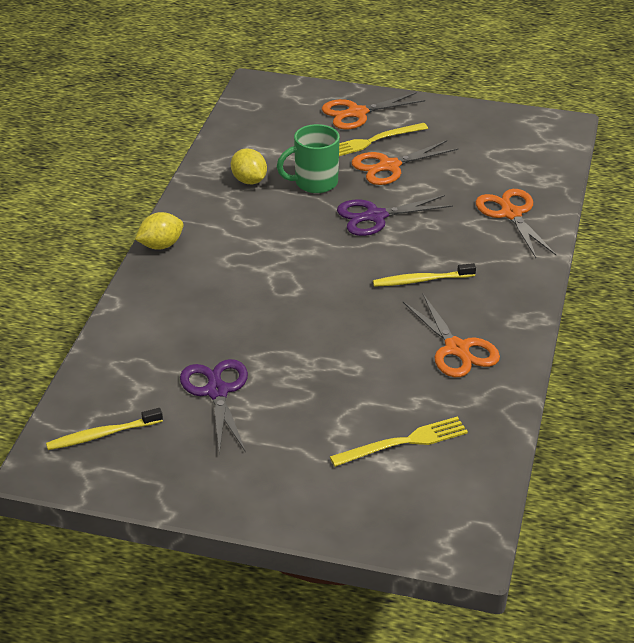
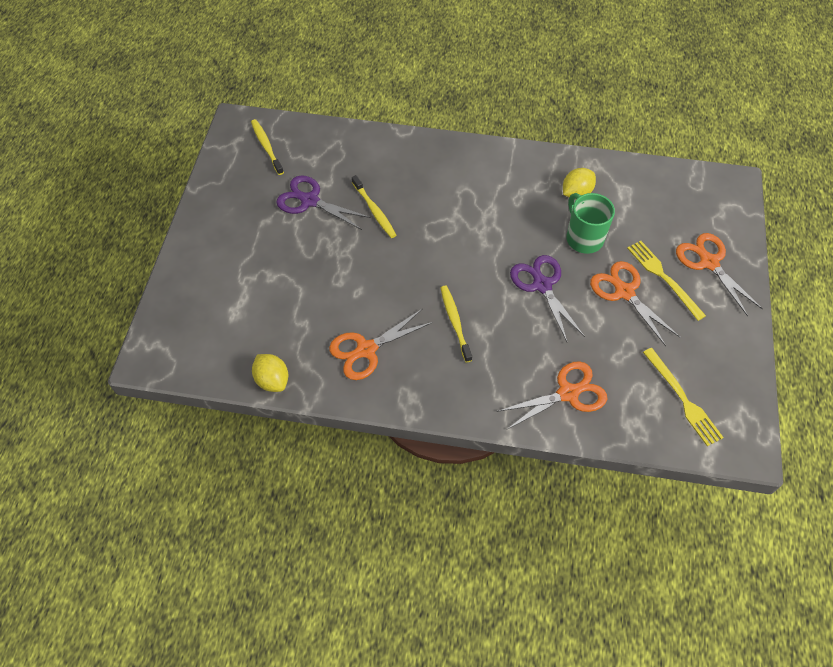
camera: 85 degrees right, 20 degrees up
yellow lemon [135,212,183,250] -> yellow lemon moved to [252,354,288,392]
purple scissors [180,359,248,454] -> purple scissors turned 135 degrees counterclockwise [276,175,371,230]
yellow fork [330,417,468,467] -> yellow fork moved to [643,348,724,446]
none -> yellow toothbrush [352,175,396,238]

